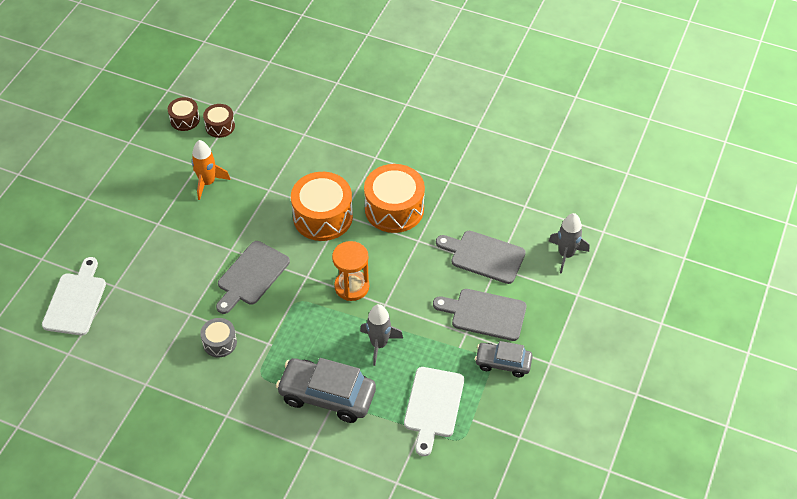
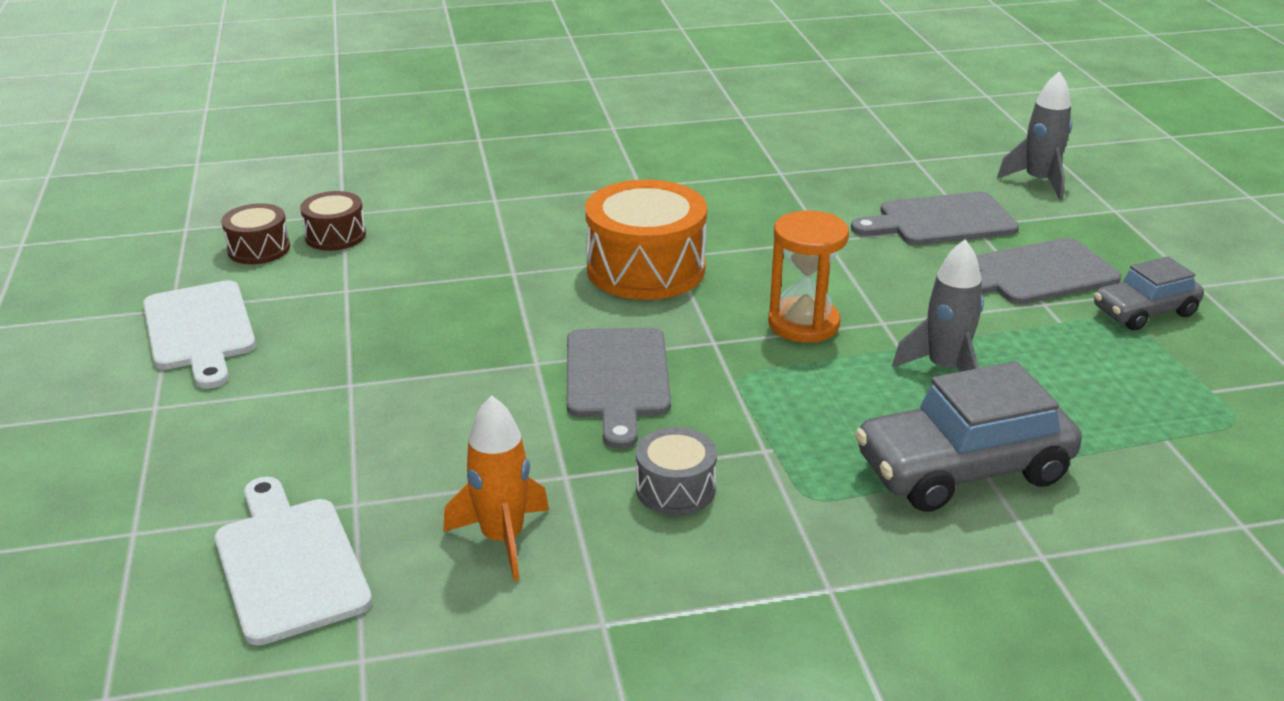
camera: 35 degrees left, 20 degrees down
orange rocket [191,140,230,200] -> orange rocket moved to [443,395,549,581]
orange drum [364,164,425,233] -> none
white cutting board [404,367,464,456] -> white cutting board moved to [143,280,256,389]

